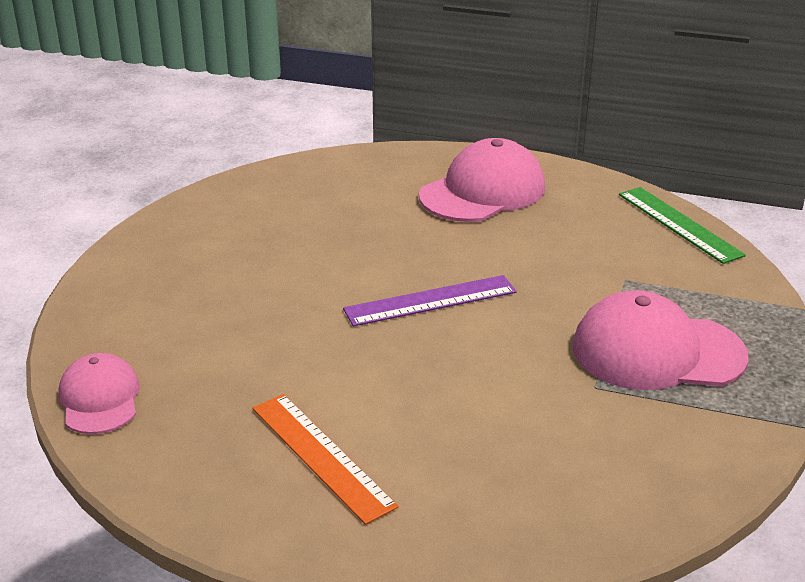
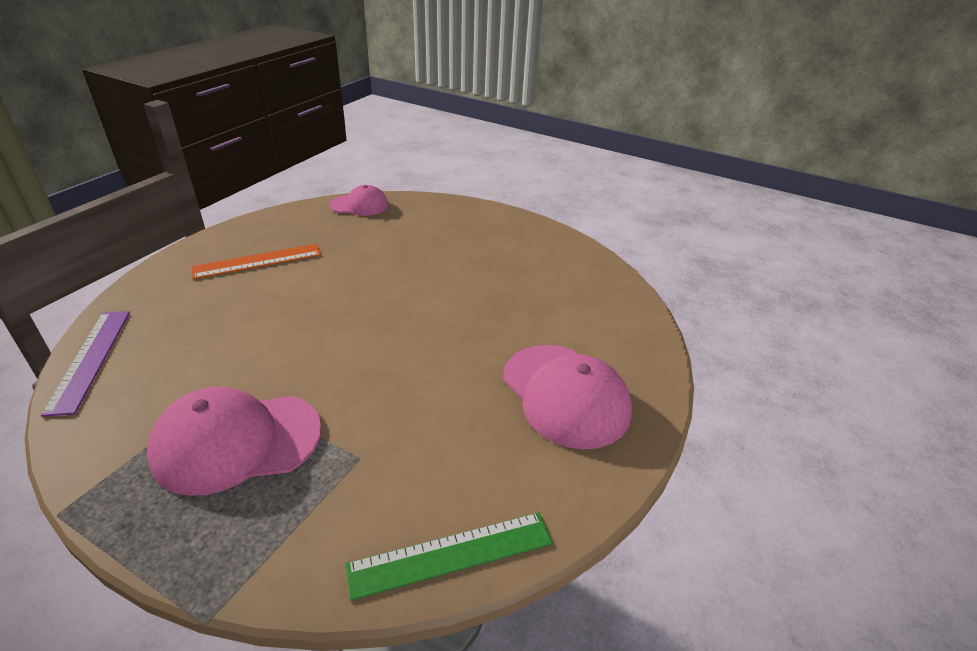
camera: 100 degrees right, 5 degrees up
purple ruler [343,275,517,326] -> purple ruler moved to [41,311,130,417]
pink cap [572,290,749,390] -> pink cap turned 120 degrees counterclockwise [147,387,322,496]

